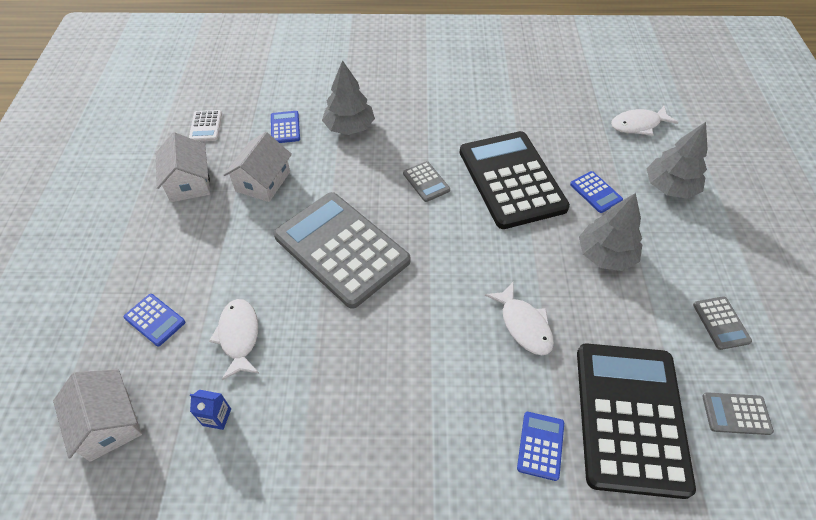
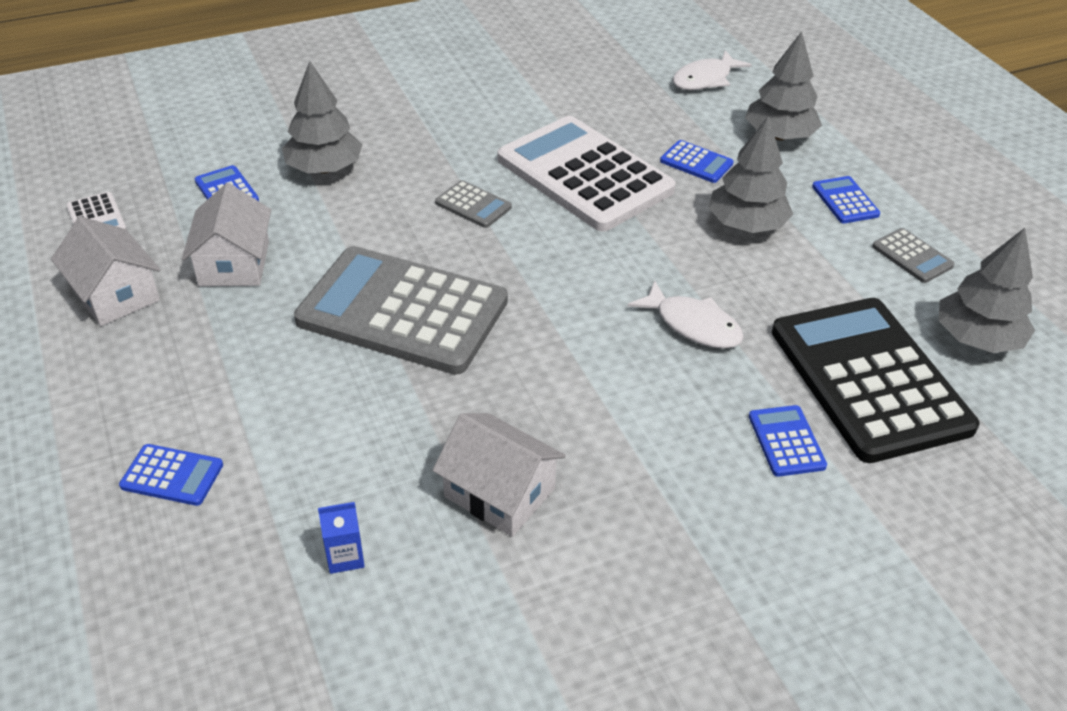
camera: 25 degrees left, 10 degrees down
white house [53,369,142,462] -> white house moved to [432,413,566,537]
white fish [209,299,259,380] -> none
black calculator [460,131,570,229] -> white calculator [498,116,676,232]
grey calculator [702,392,774,435] -> grey tree [939,228,1035,353]
none -> blue calculator [812,176,880,224]

